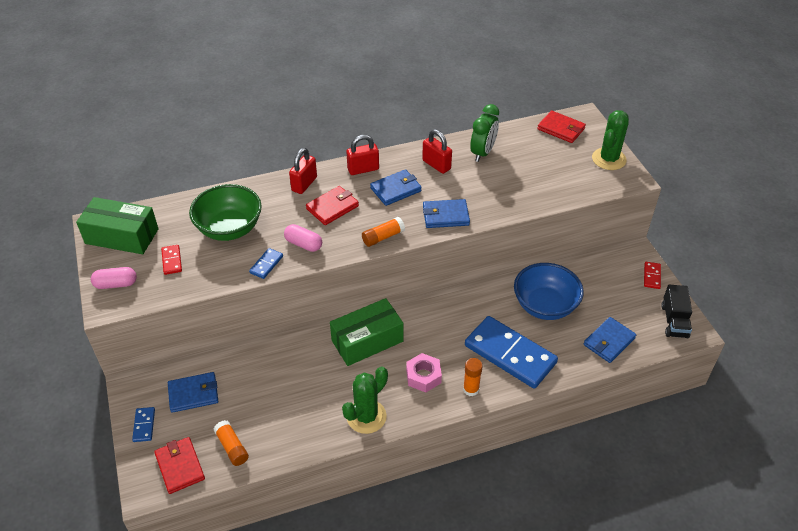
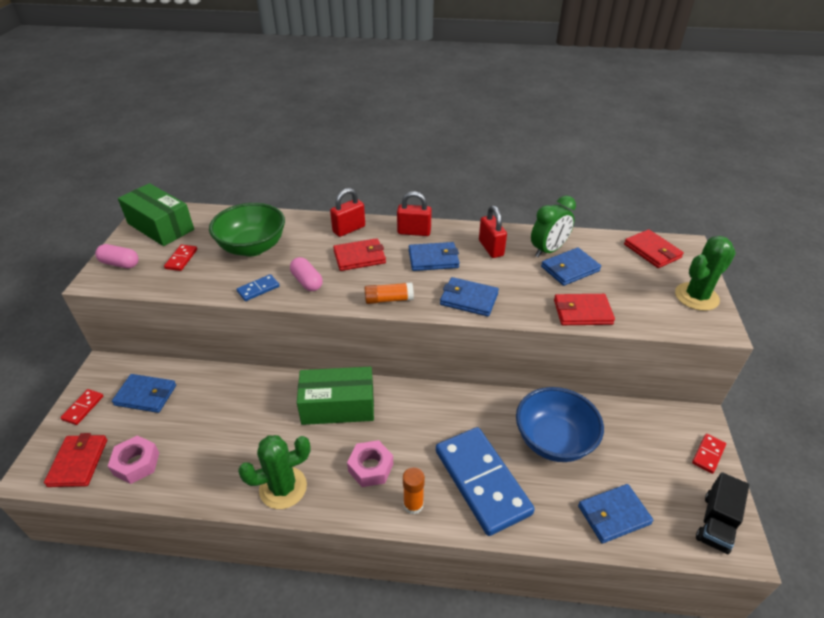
camera: 25 degrees right, 5 degrees down
blue domino [132,407,155,442] -> red domino [60,389,103,425]
orange glue stick [214,420,249,466] -> pink nut [108,435,159,484]
none -> blue wallet [541,248,601,286]
none -> red wallet [554,294,615,325]

